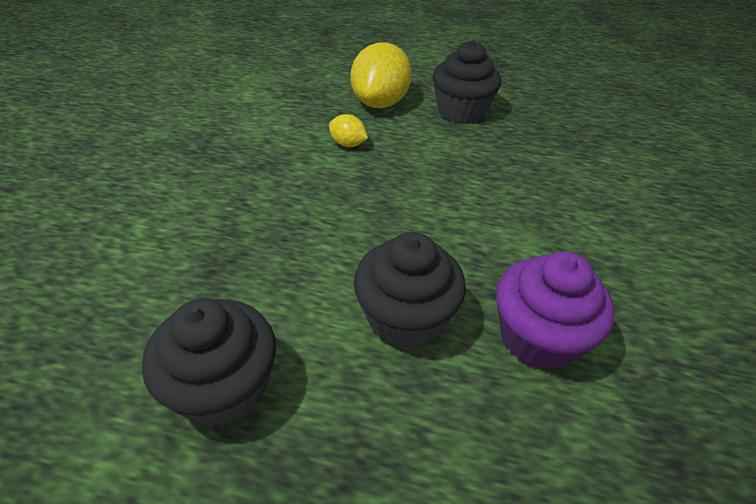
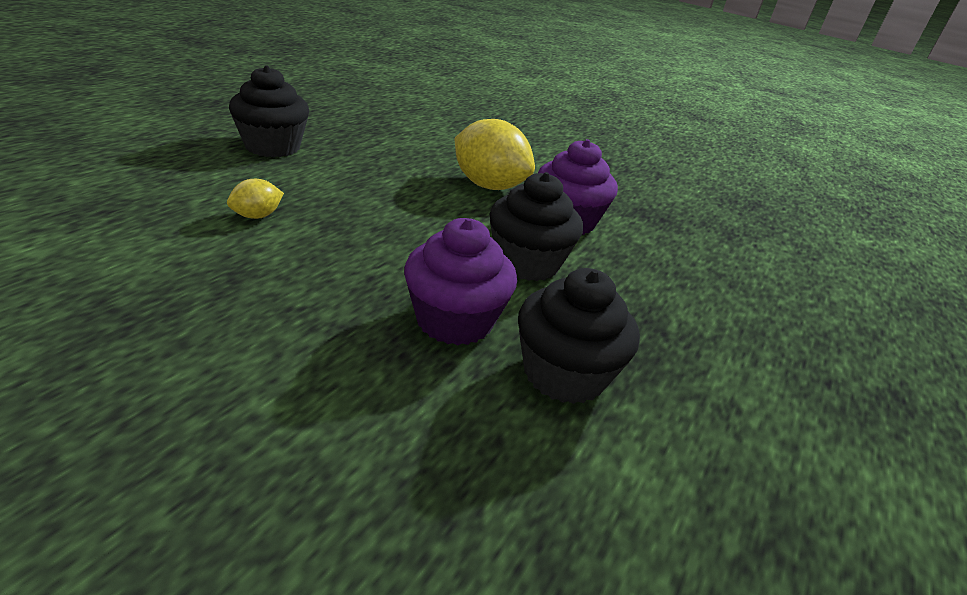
camera: 75 degrees left, 10 degrees down
yellow lemon [351,42,412,108] -> yellow lemon moved to [455,119,535,190]
none -> purple cupcake [404,218,517,345]

